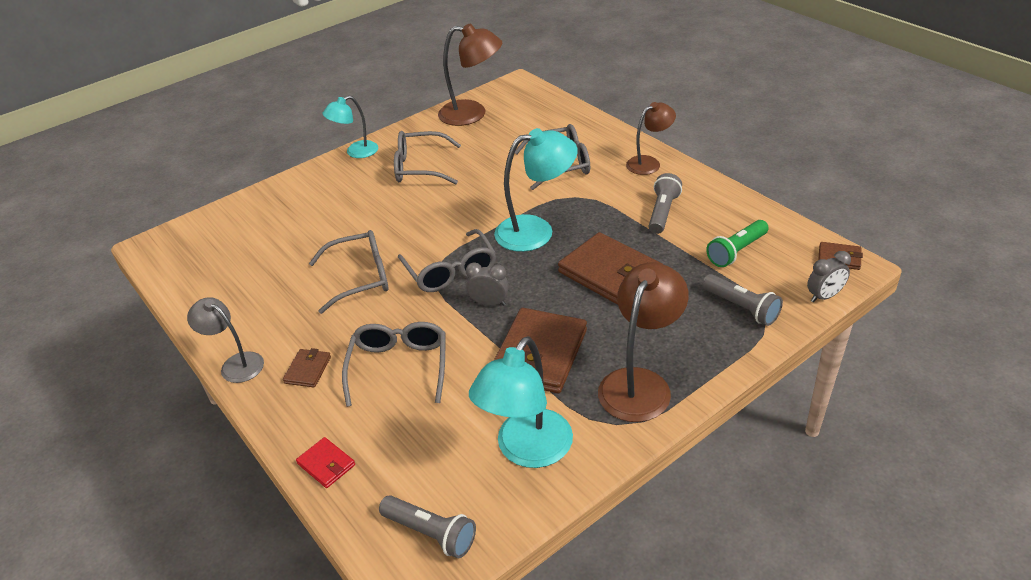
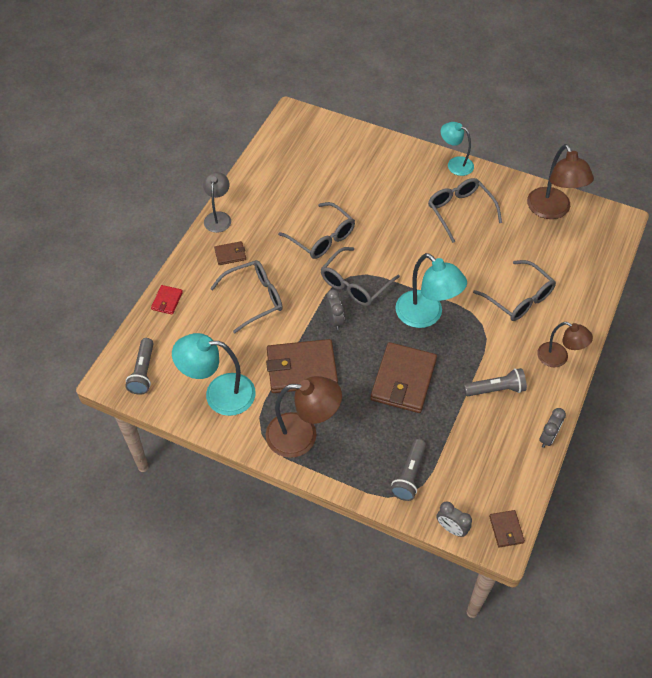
camera: 60 degrees right, 15 degrees up
green flashlight [706,220,769,267] -> none
none -> grey clock [539,408,566,448]

